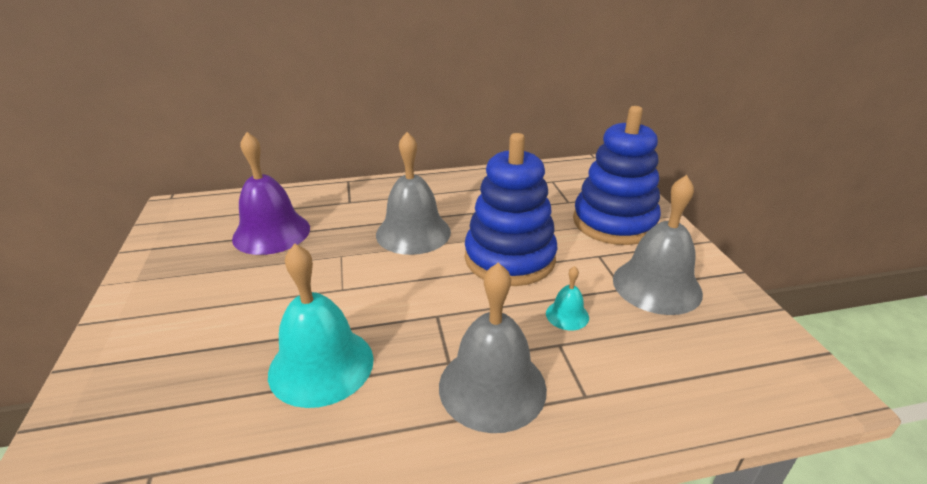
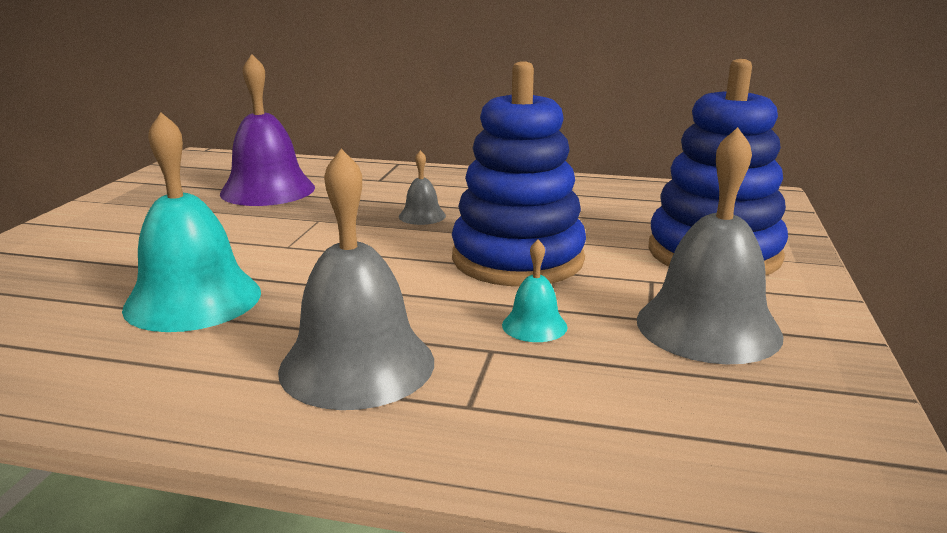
camera: 25 degrees right, 10 degrees down
grey bell [376,132,451,255] -> grey bell [399,150,446,225], size x0.46

